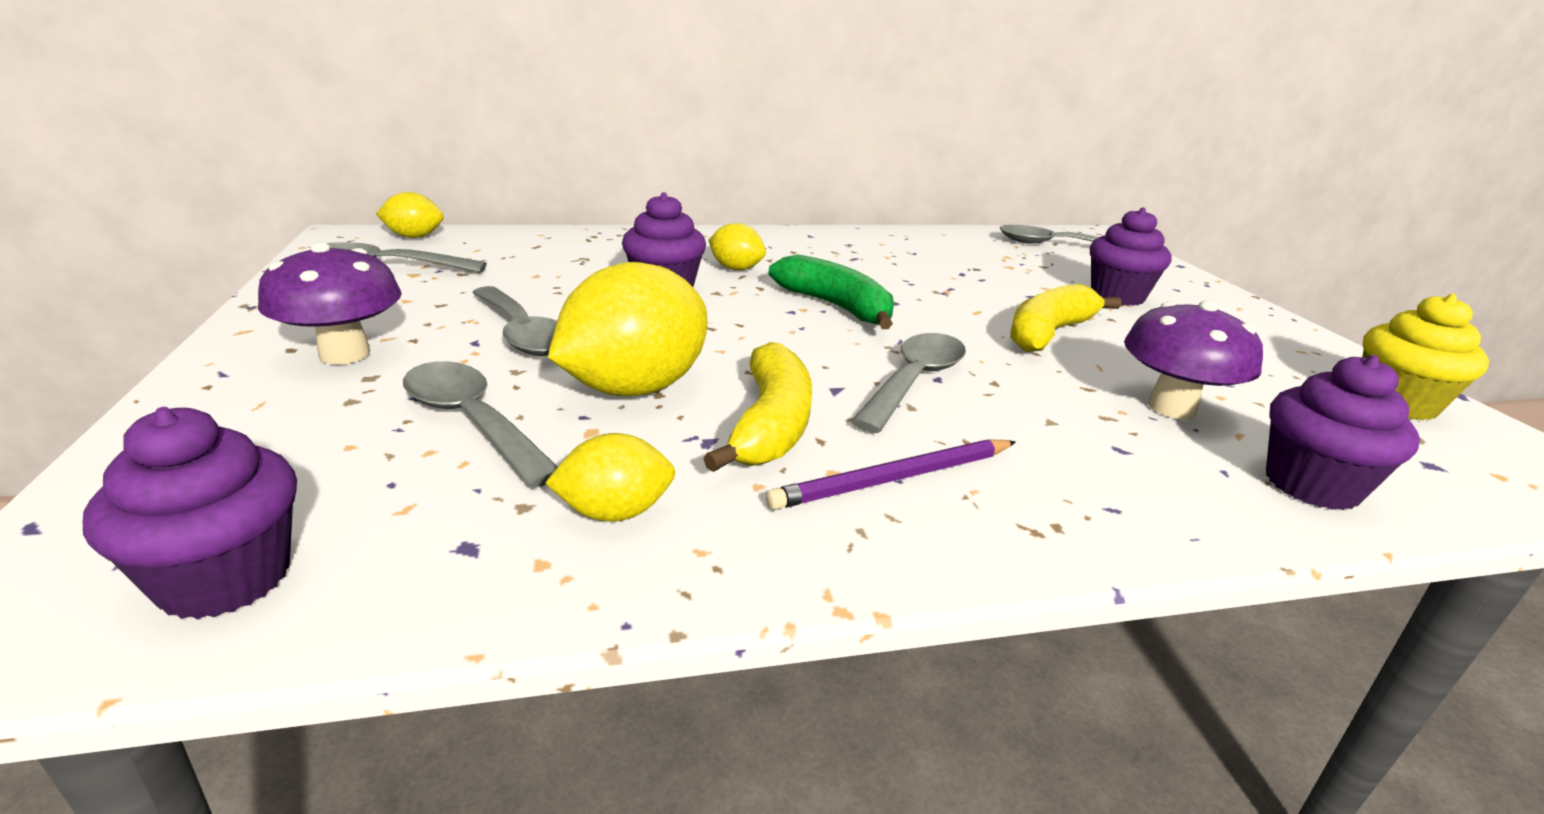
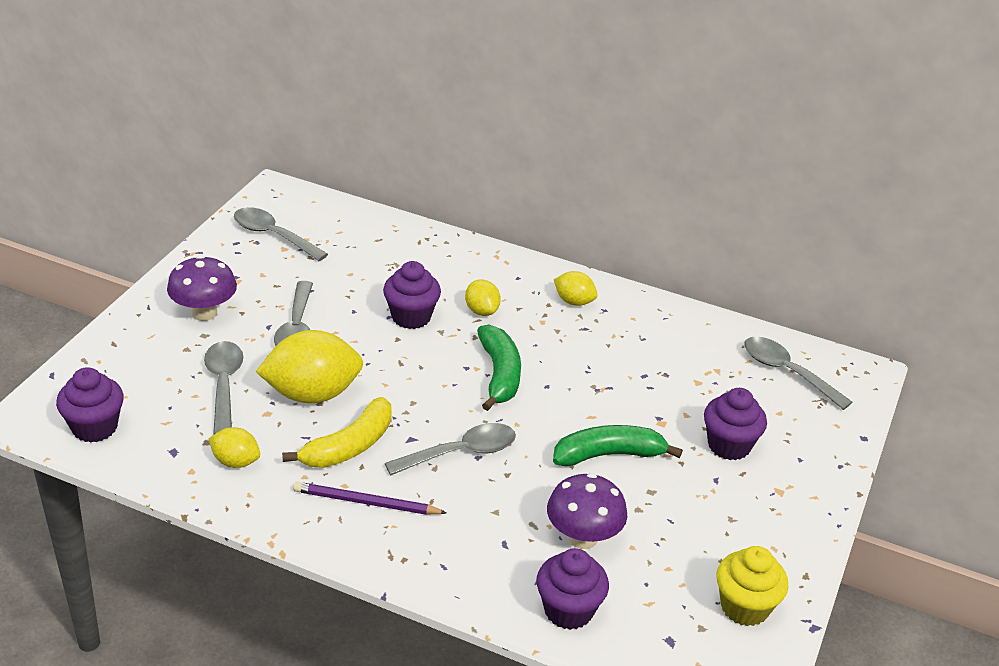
camera: 35 degrees right, 10 degrees up
yellow lemon [376,192,443,238] -> yellow lemon moved to [554,271,598,306]
yellow banana [1010,284,1122,352] -> green banana [553,425,683,466]

